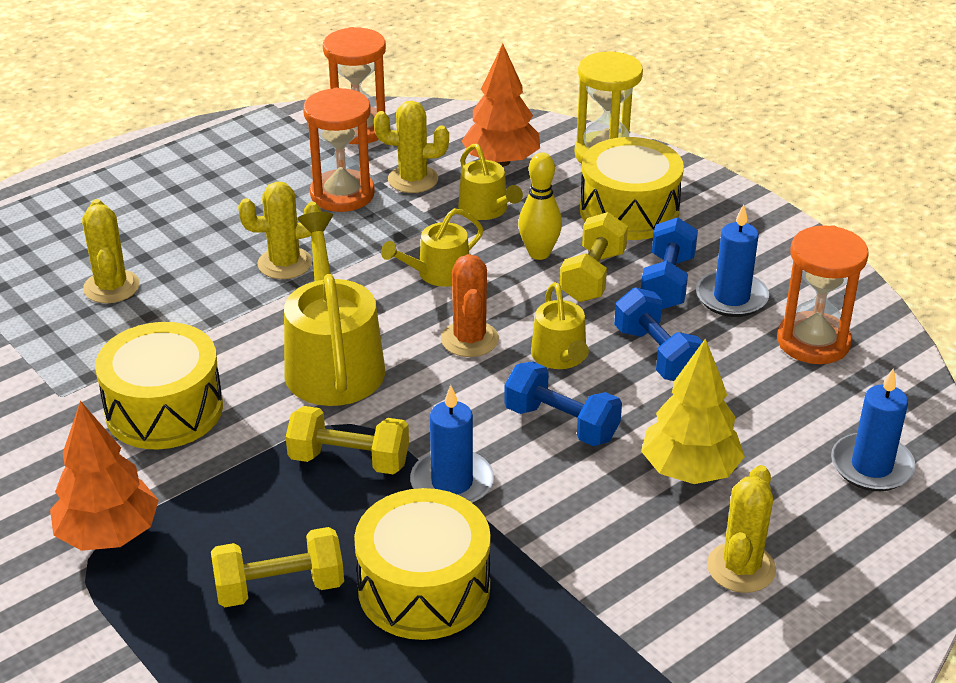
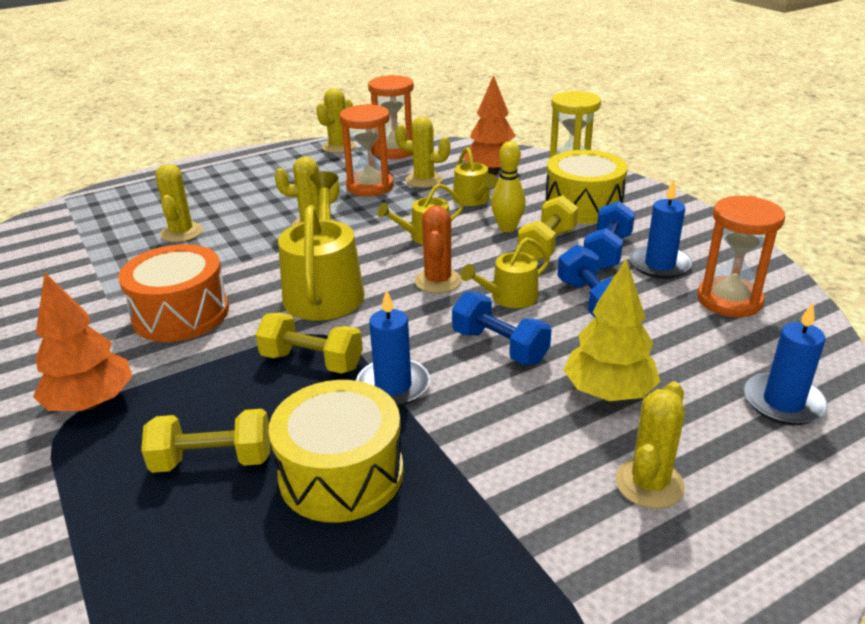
camera: 10 degrees right, 5 degrees down
yellow drum [95,322,223,449] -> orange drum [118,244,229,342]
yellow watering can [531,282,589,369] -> yellow watering can turned 60 degrees clockwise [461,237,550,308]
none -> yellow cactus [316,88,356,153]

